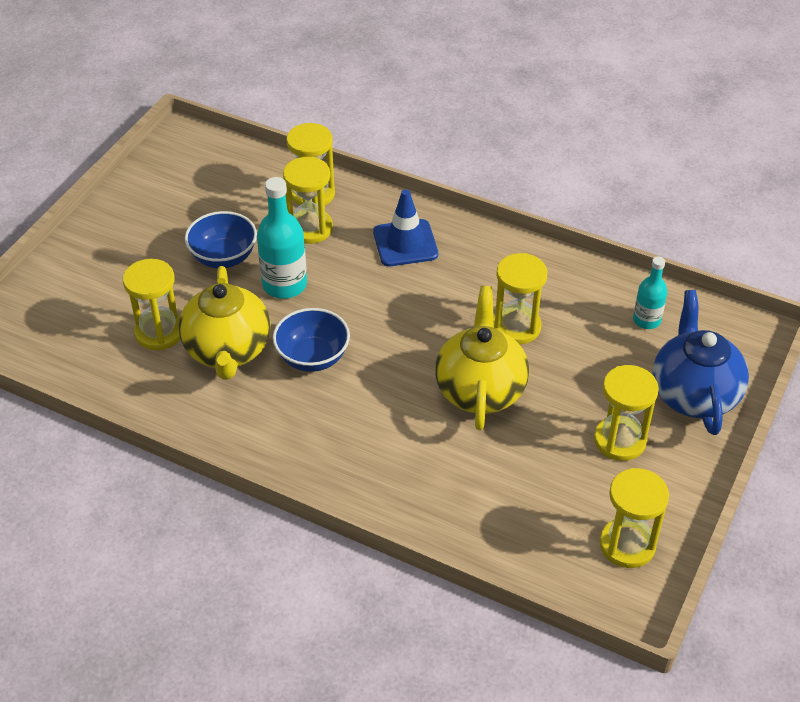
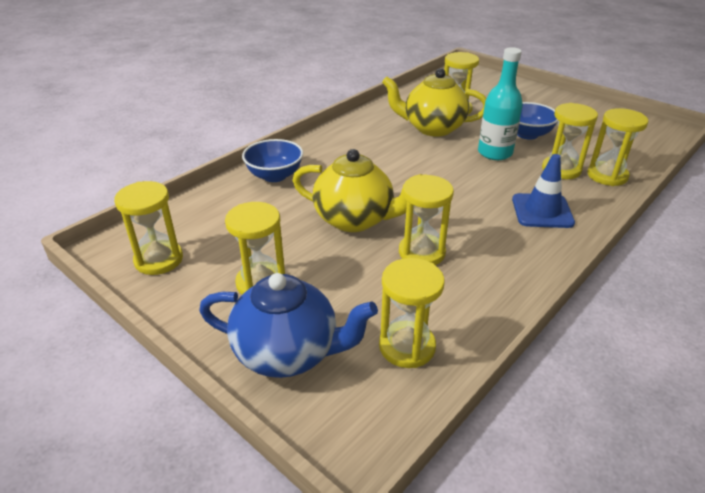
camera: 105 degrees right, 10 degrees down
blue bowl [273,308,350,372] -> blue bowl moved to [242,139,303,182]
turquoise bottle [633,256,667,329] -> yellow hourglass [379,258,445,368]

